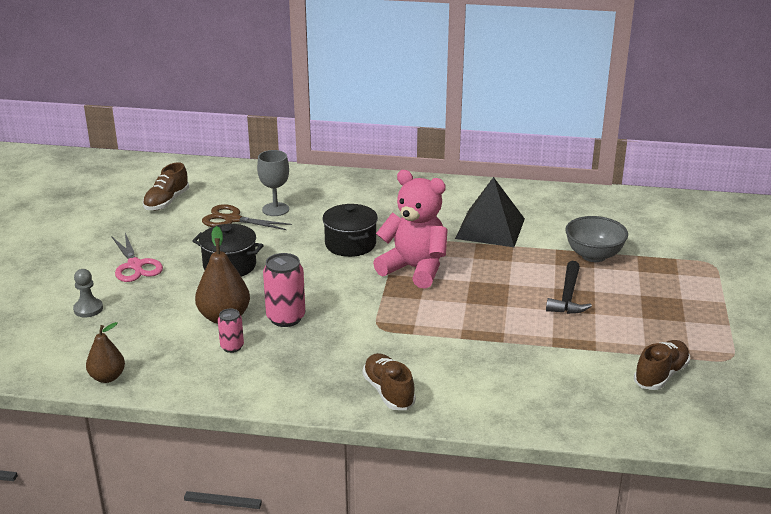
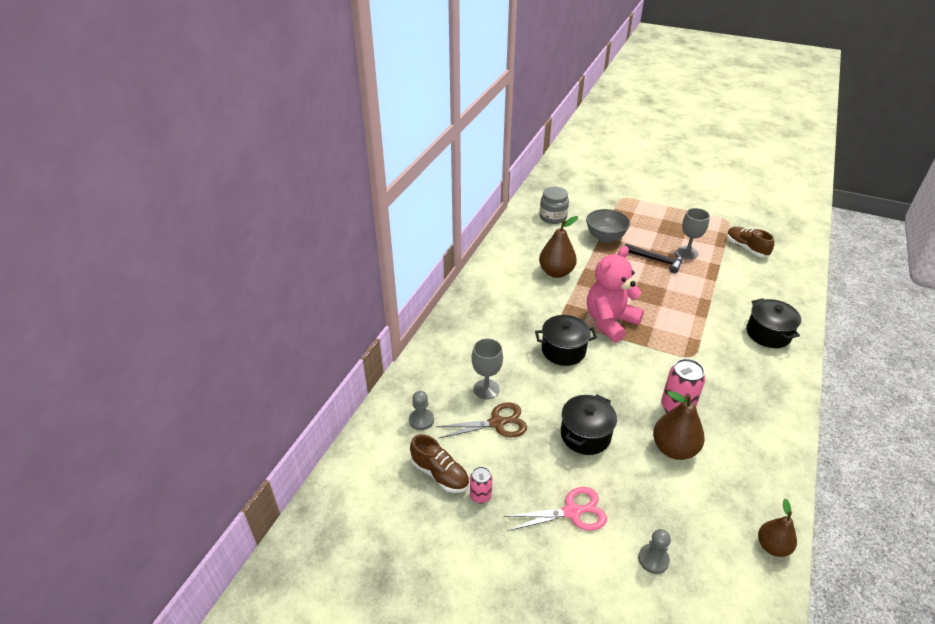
camera: 75 degrees left, 10 degrees up
brown scissors [202,204,292,230] -> brown scissors turned 135 degrees counterclockwise [436,402,527,439]
pink can [218,308,244,353] -> pink can moved to [470,466,492,504]
brown shoe [362,353,416,410] -> none
black pyramid [455,177,525,247] -> brown pear [539,216,578,278]
none -> grey pawn [409,391,434,430]
none -> grey jar [540,187,569,224]
none -> grey goblet [677,208,710,259]
none -> black pot [746,298,801,348]

